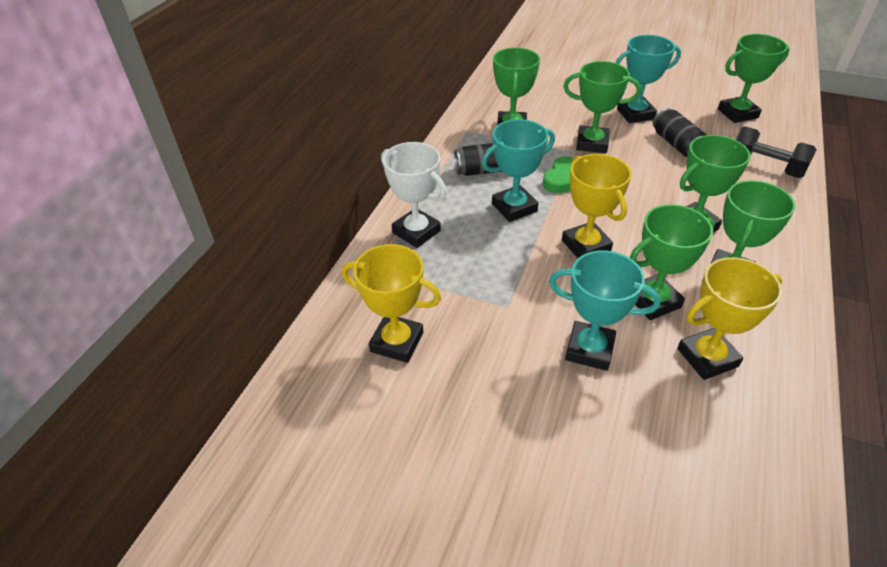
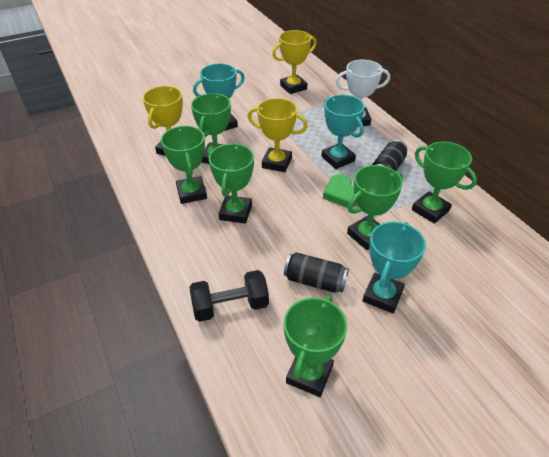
camera: 130 degrees right, 0 degrees up
turquoise trophy [481,119,555,222] -> turquoise trophy turned 45 degrees counterclockwise [321,95,365,169]

